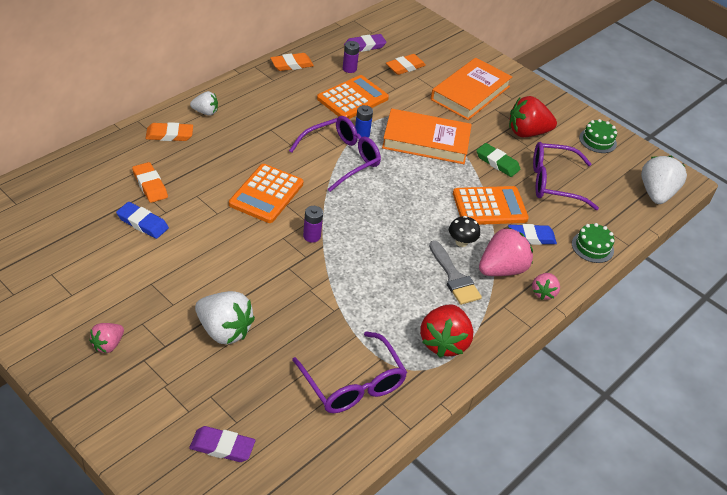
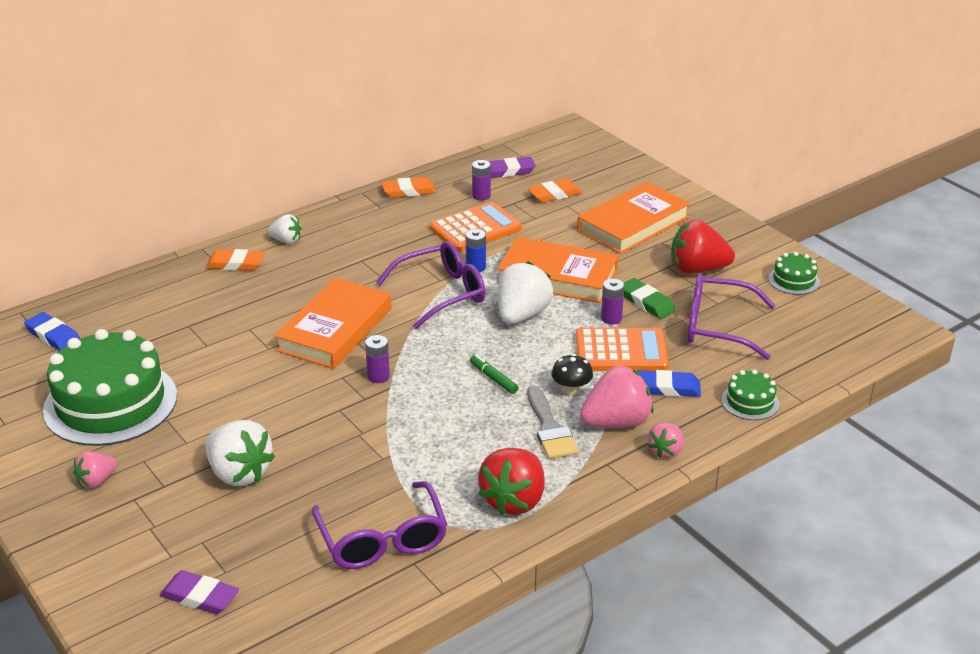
camera: 15 degrees right, 10 degrees down
blue eraser [116,202,169,239] -> blue eraser moved to [24,312,81,351]
orange eraser [132,162,168,203] -> none
orange calculator [229,164,303,223] -> orange book [274,278,392,369]
white strawberry [641,156,687,204] -> white strawberry moved to [498,262,553,324]
none -> green cake [43,329,177,446]
none -> green marker [470,355,519,394]
none -> purple battery [601,279,624,324]

